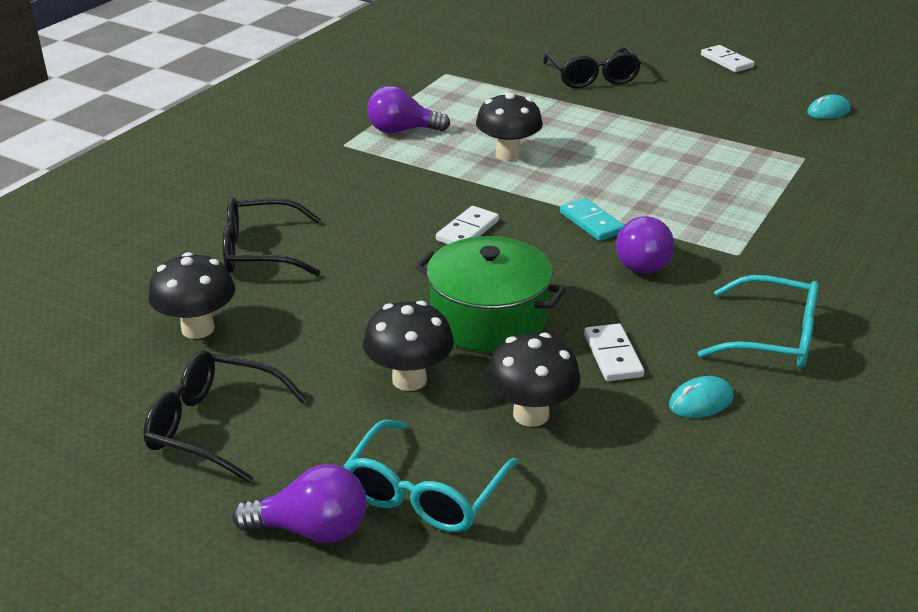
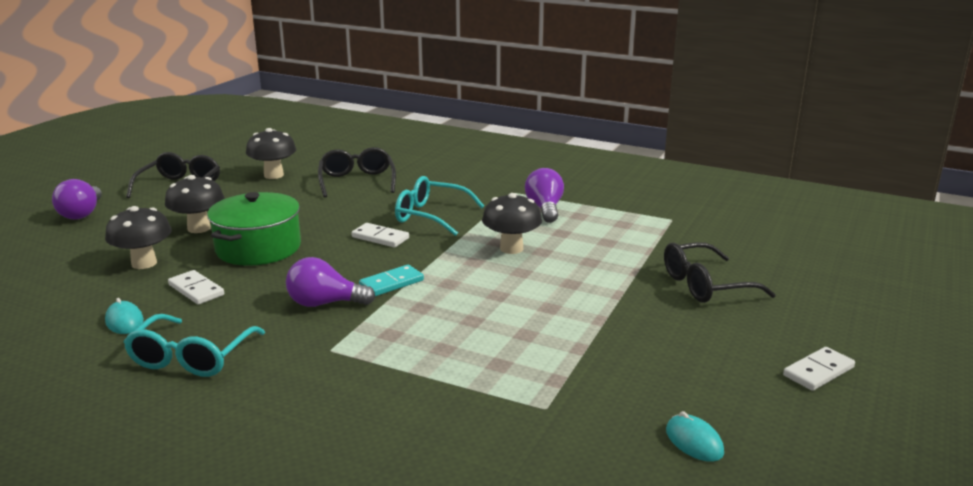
camera: 85 degrees right, 10 degrees down
turquoise glasses [343,420,518,532] -> turquoise glasses moved to [395,176,484,236]
white domino [584,324,644,381] -> white domino turned 60 degrees clockwise [168,270,224,305]

